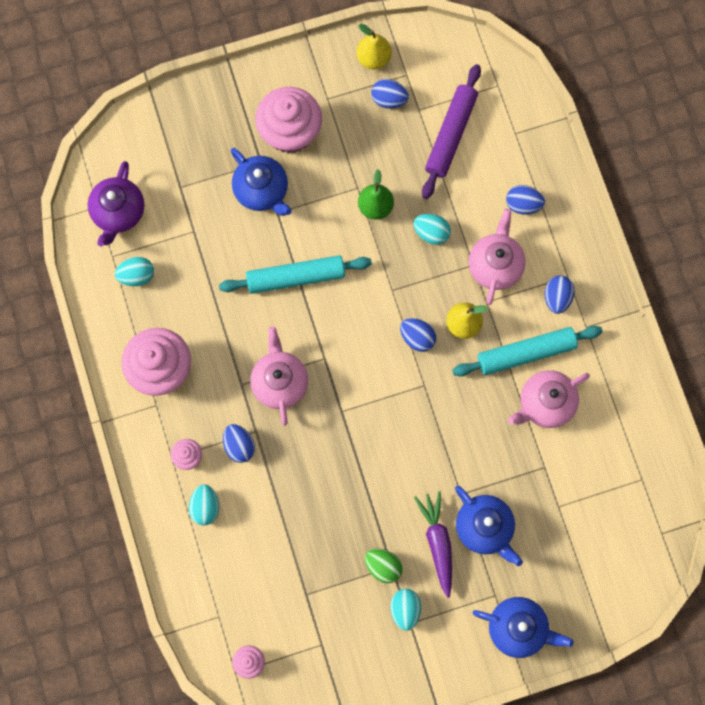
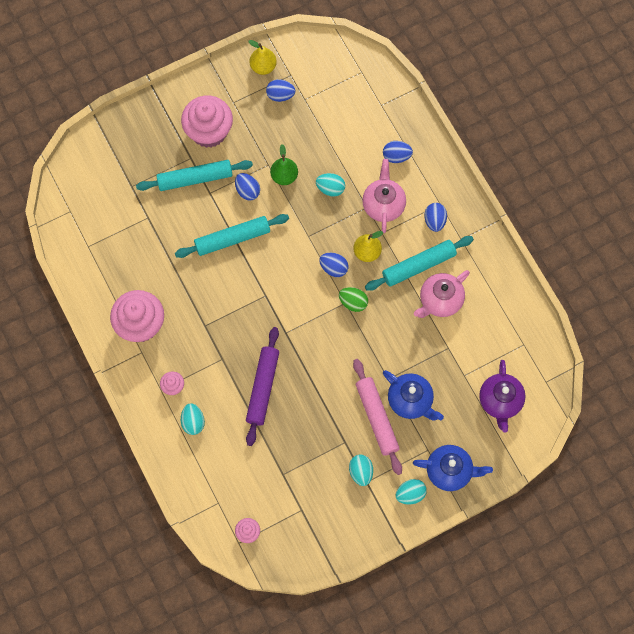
camera: 10 degrees left, 5 degrees down
purple teapot [88,161,144,247] -> purple teapot moved to [479,360,526,432]
turquoise egg [115,257,154,286] -> turquoise egg moved to [396,479,427,504]
blue egg [223,424,255,463] -> blue egg moved to [235,173,260,201]
blue teapot [231,148,292,216] -> turquoise rolling pin [136,160,253,191]
pink teapot [250,326,308,426] -> none
green egg [365,548,403,583] -> green egg moved to [339,287,368,312]
purple carrot [414,491,452,598] -> pink rolling pin [353,359,402,475]
purple rolling pin [422,64,481,199] -> purple rolling pin moved to [246,327,279,446]

